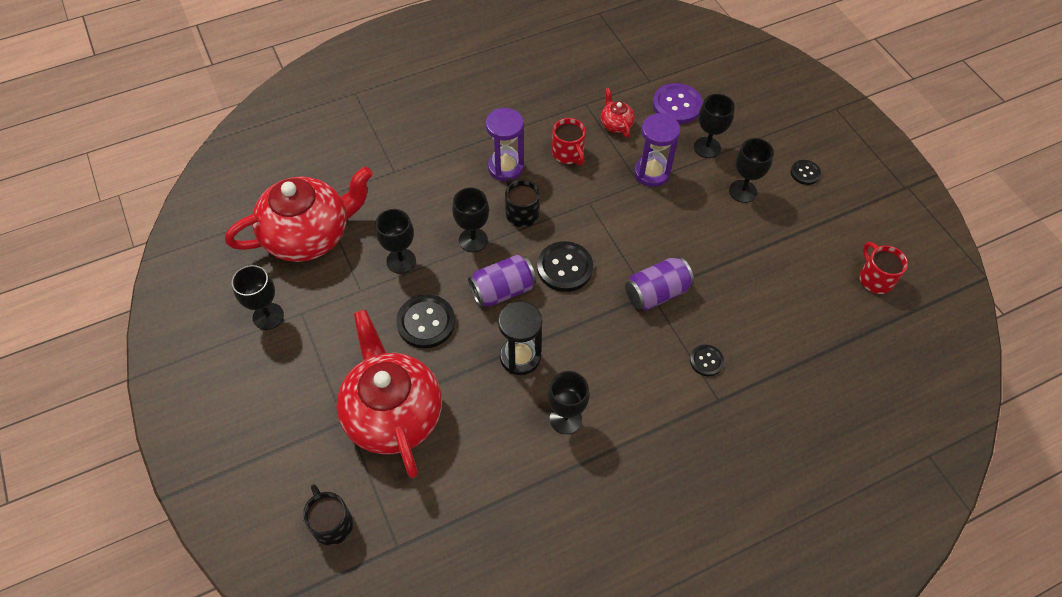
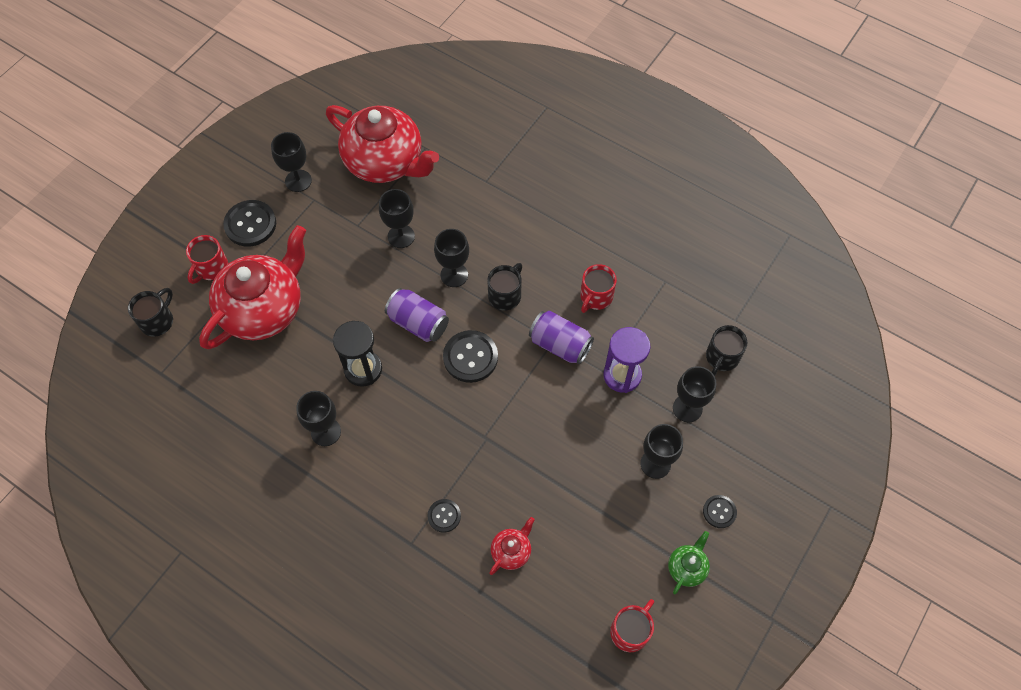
camera: 60 degrees right, 5 degrees up
black button [396,294,455,348] -> black button moved to [223,200,276,247]
purple hourglass [486,108,524,181] -> none
red teapot [601,88,635,137] -> red teapot moved to [489,517,535,575]
purple can [625,257,694,310] -> purple can moved to [529,311,594,365]
purple button [652,83,703,124] -> black mug [706,325,747,376]
none -> red mug [186,235,228,284]
none -> green teapot [668,531,710,594]

